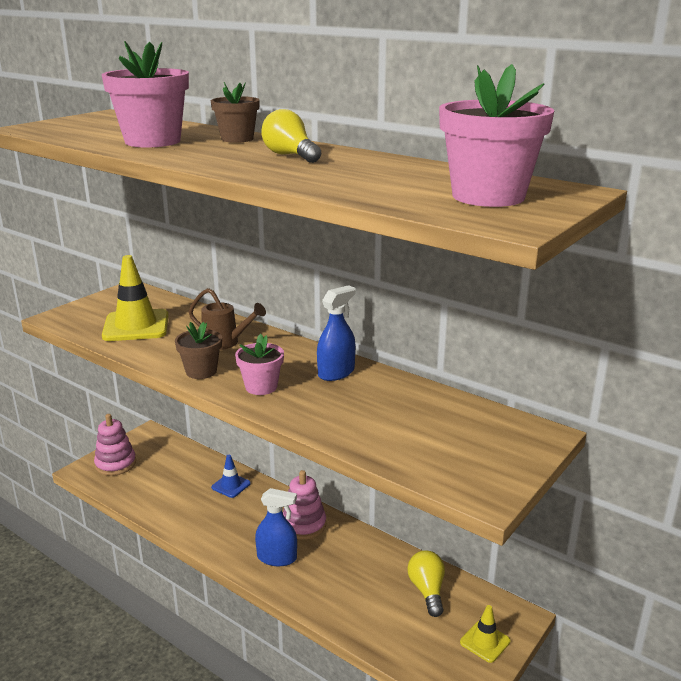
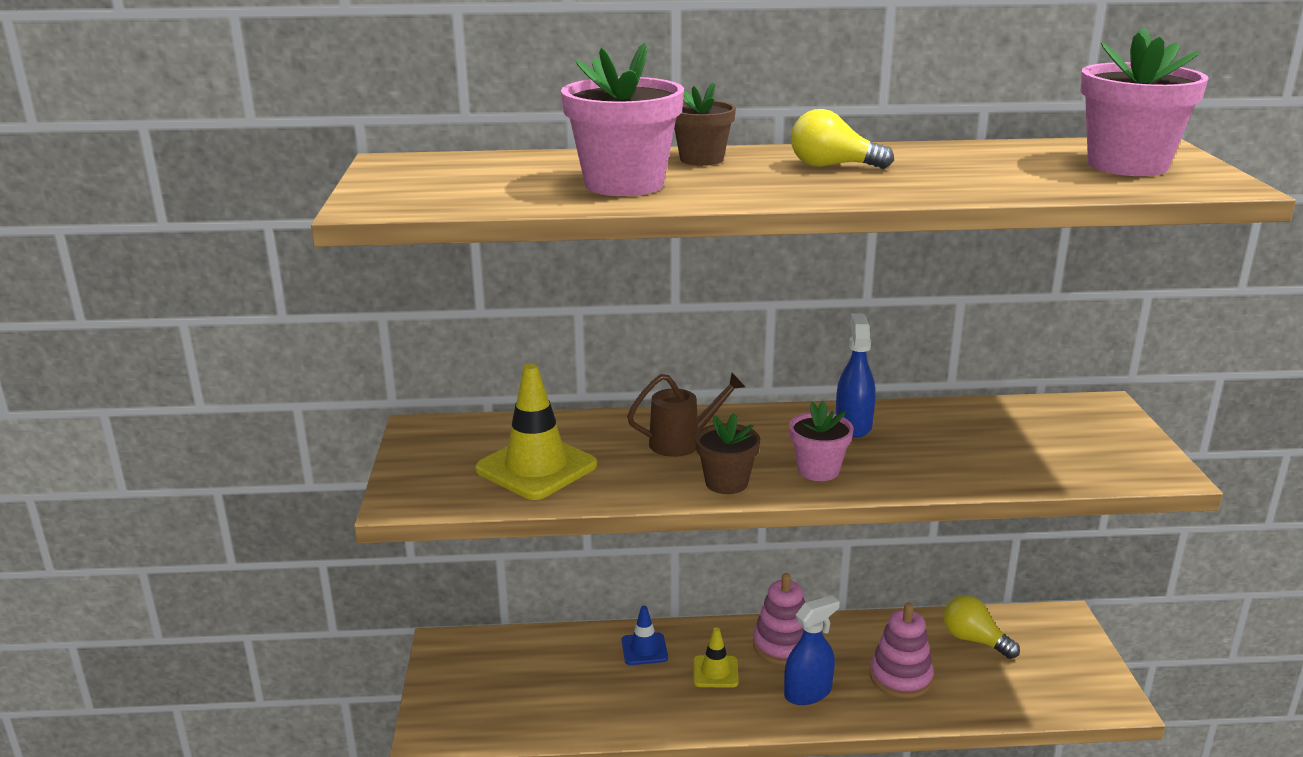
camera: 40 degrees left, 0 degrees up
pink stacking toy [94,414,136,476] -> pink stacking toy moved to [870,603,934,698]
yellow traffic cone [460,605,510,663] -> yellow traffic cone moved to [693,627,739,688]

